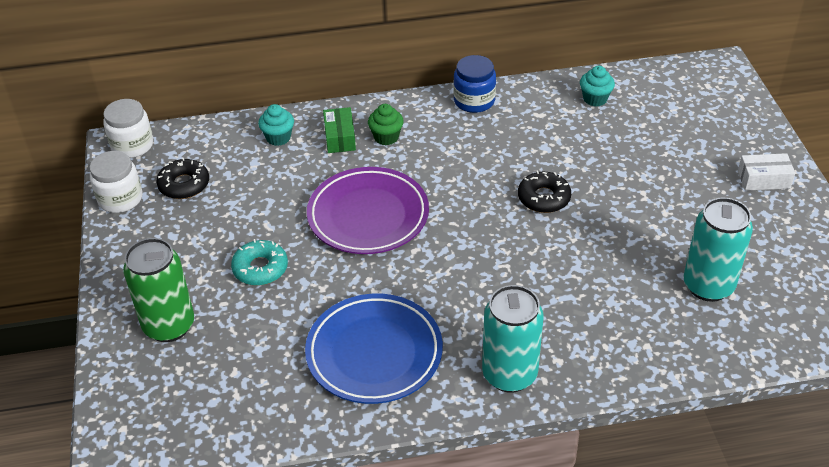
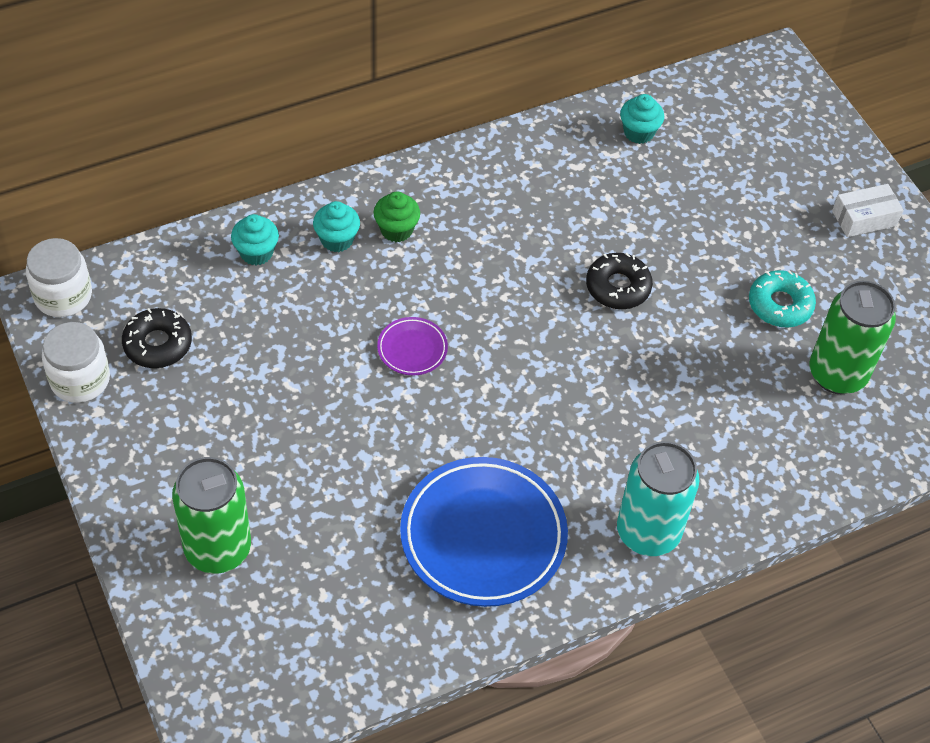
camera: 20 degrees left, 10 degrees up
turquoise donut [231,239,288,286] -> turquoise donut moved to [749,270,816,328]
purple plate [307,167,429,254] -> purple plate [377,317,448,376], size x0.45
green box [323,107,356,153] -> turquoise cupcake [313,201,360,252]
blue jar [453,55,496,113] -> none
turquoise can [684,197,753,302] -> green can [809,281,896,394]

